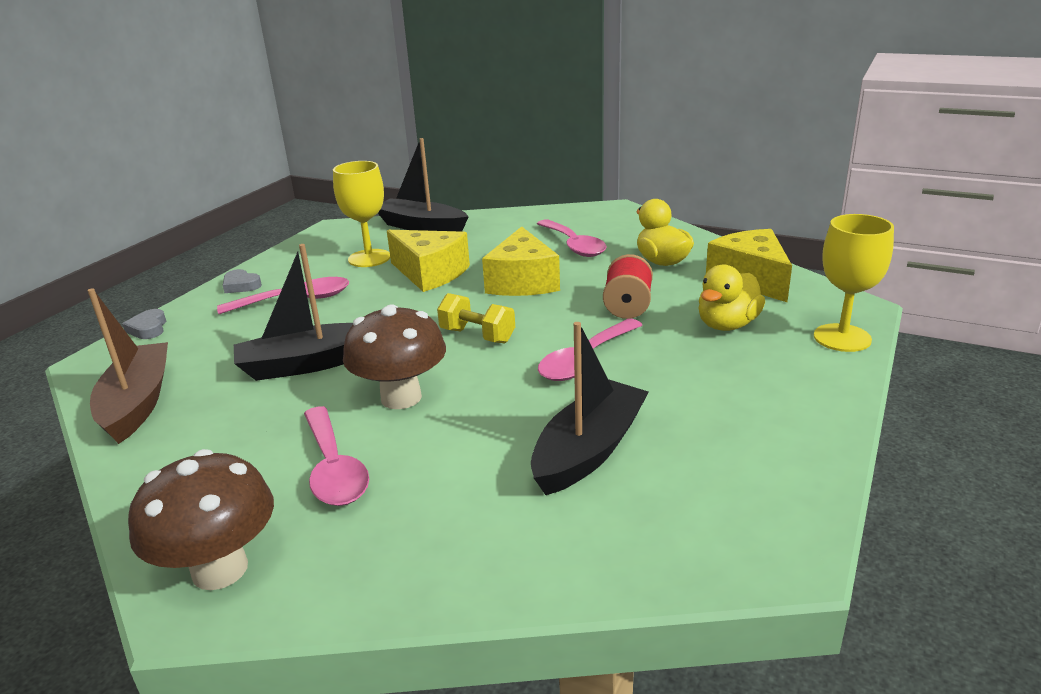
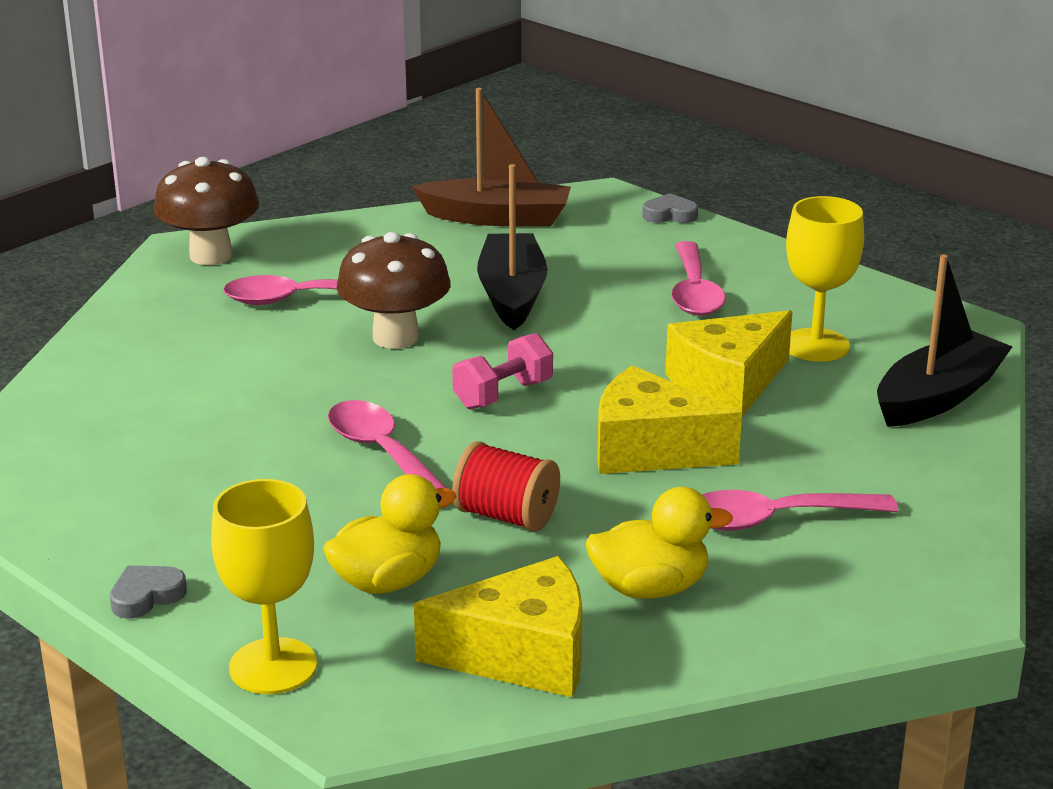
camera: 105 degrees right, 0 degrees up
grey heart [223,269,262,293] -> grey heart moved to [110,565,187,619]
yellow dumbbell [437,293,515,343] -> pink dumbbell [452,333,553,409]
black boat [531,322,649,495] -> none
yellow duck [699,264,765,331] -> yellow duck turned 90 degrees clockwise [323,474,457,594]

